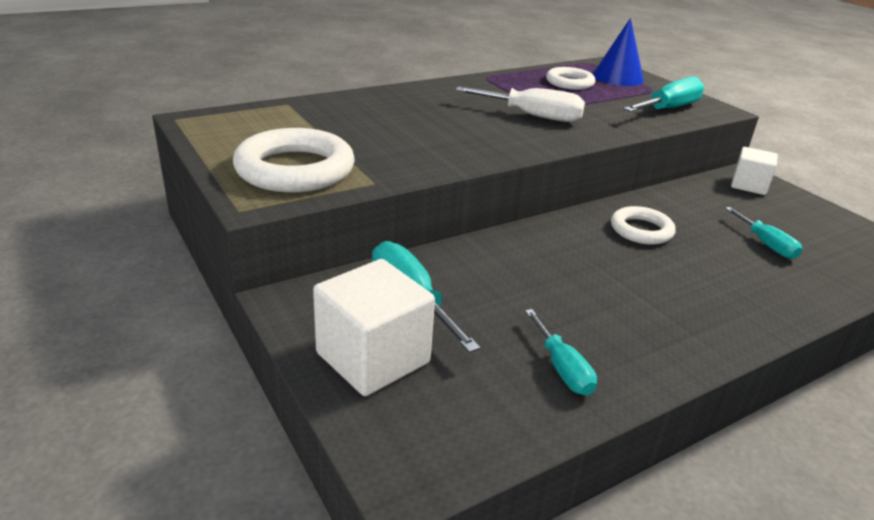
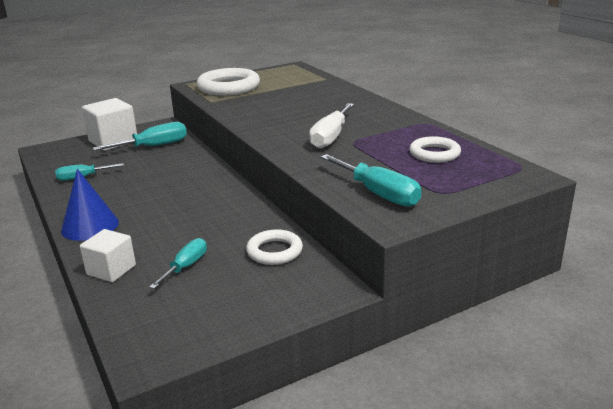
camera: 95 degrees right, 5 degrees down
blue cone [593,18,644,86] -> blue cone moved to [61,169,119,241]
white ring [611,206,676,245] -> white ring moved to [246,229,303,265]
turquoise screwdriver [725,207,802,259] -> turquoise screwdriver turned 135 degrees clockwise [149,238,207,289]
white cube [731,147,778,195] -> white cube moved to [80,229,136,282]

